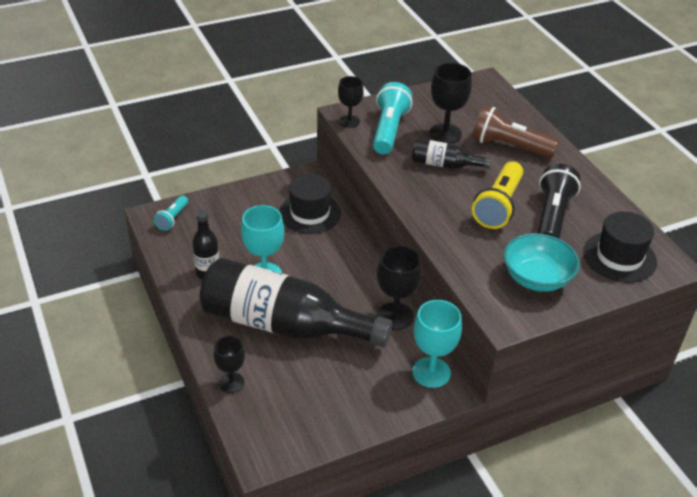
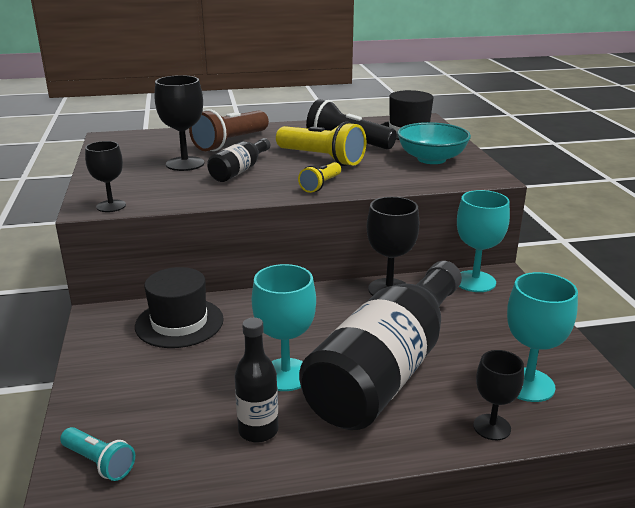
camera: 75 degrees left, 15 degrees down
turquoise flashlight [373,82,413,154] -> none
none -> yellow flashlight [298,162,341,193]
none -> turquoise goblet [507,272,578,402]

